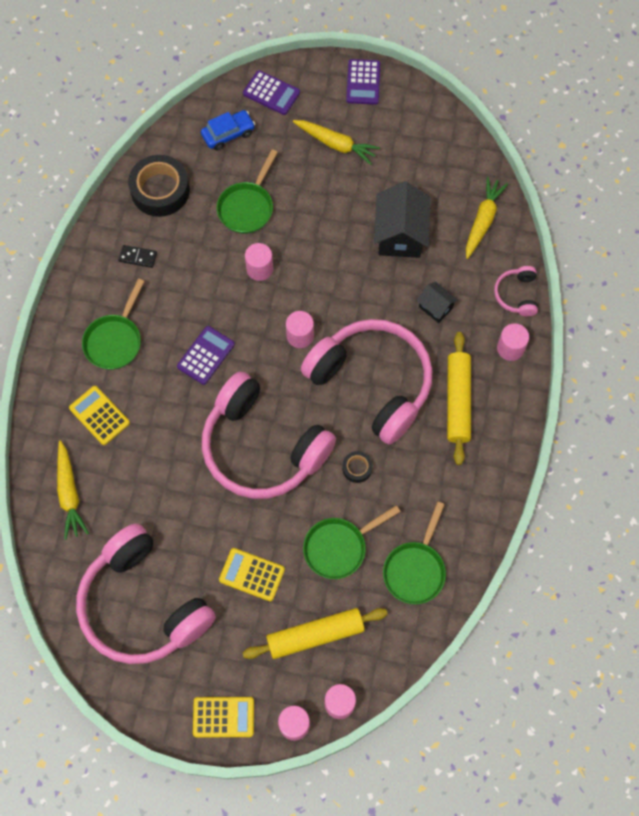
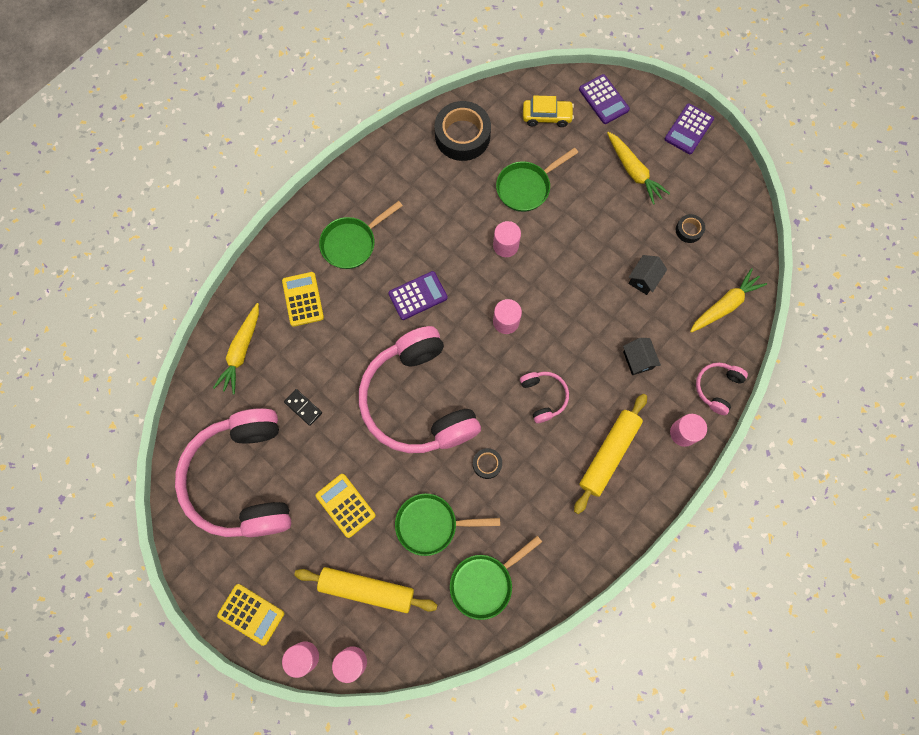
camera: 30 degrees right, 5 degrees up
black domino [118,245,157,268] -> black domino moved to [284,389,322,426]
blue car [201,110,255,151] -> yellow car [523,96,574,127]
pink headphones [301,319,432,445] -> pink headphones [520,372,569,423], size x0.42
black house [374,181,431,258] -> black house [628,255,667,295], size x0.53
none -> black tape [676,214,705,243]

